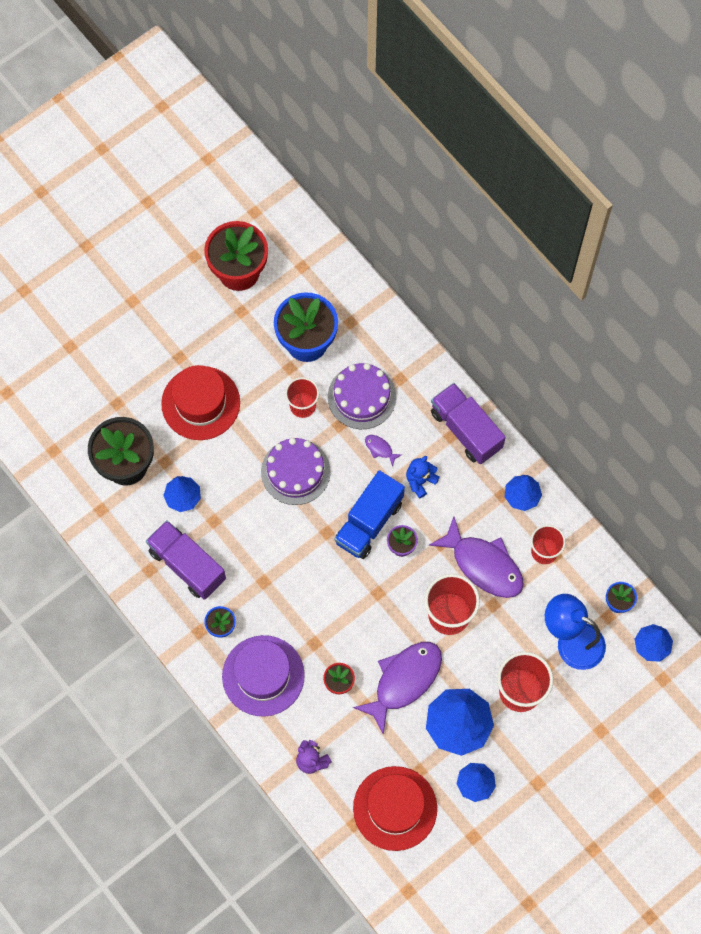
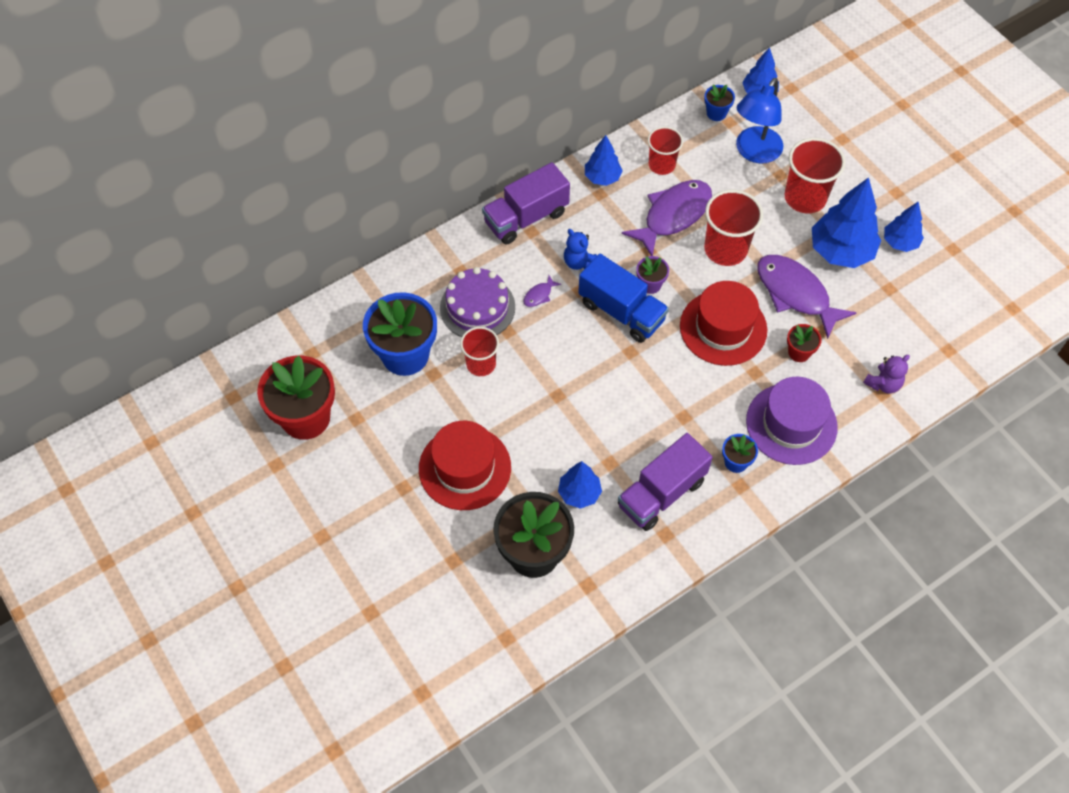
camera: 85 degrees left, 10 degrees down
purple cake [261,438,330,505] -> none
red hat [353,766,437,851] -> red hat moved to [680,281,767,366]

